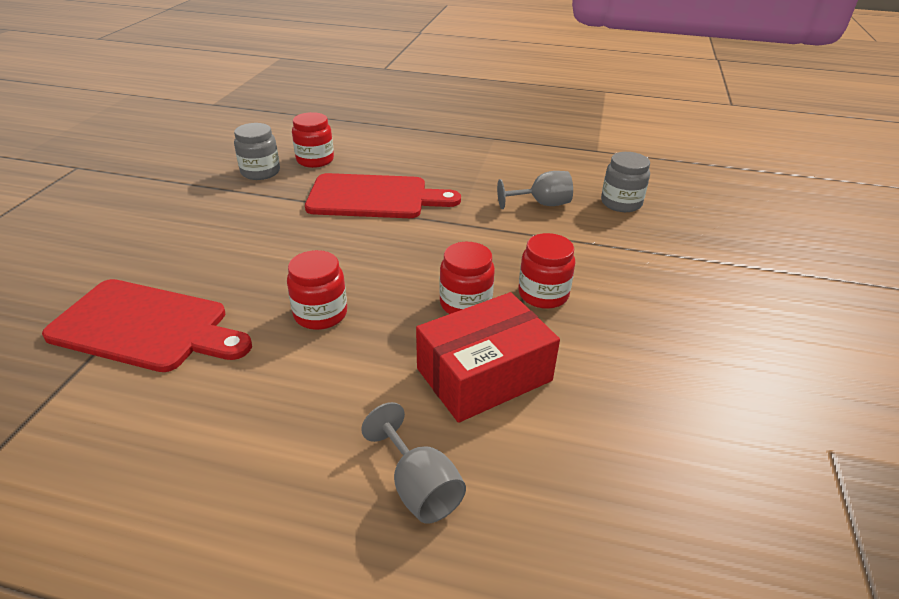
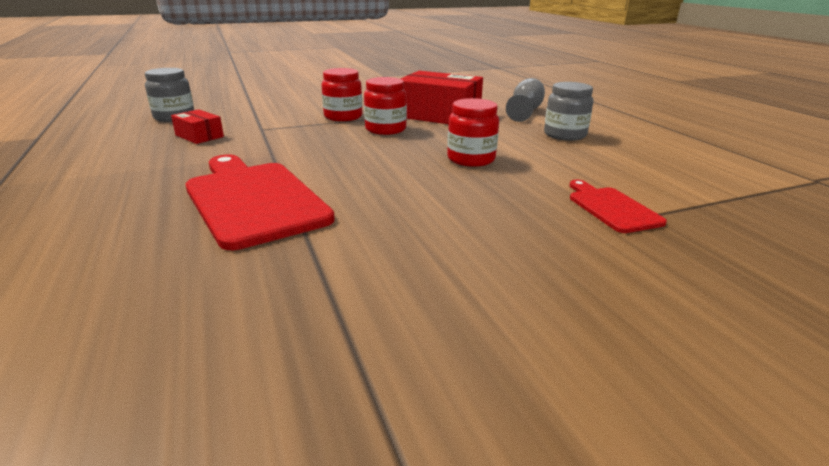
camera: 125 degrees left, 10 degrees down
red cutting board [42,279,252,372] -> red cutting board [569,180,667,233], size x0.52
grey jar [234,123,280,180] -> grey jar moved to [544,82,594,141]
red jar [292,112,334,168] -> none
grey goblet [497,171,573,209] -> red box [171,109,224,144]

